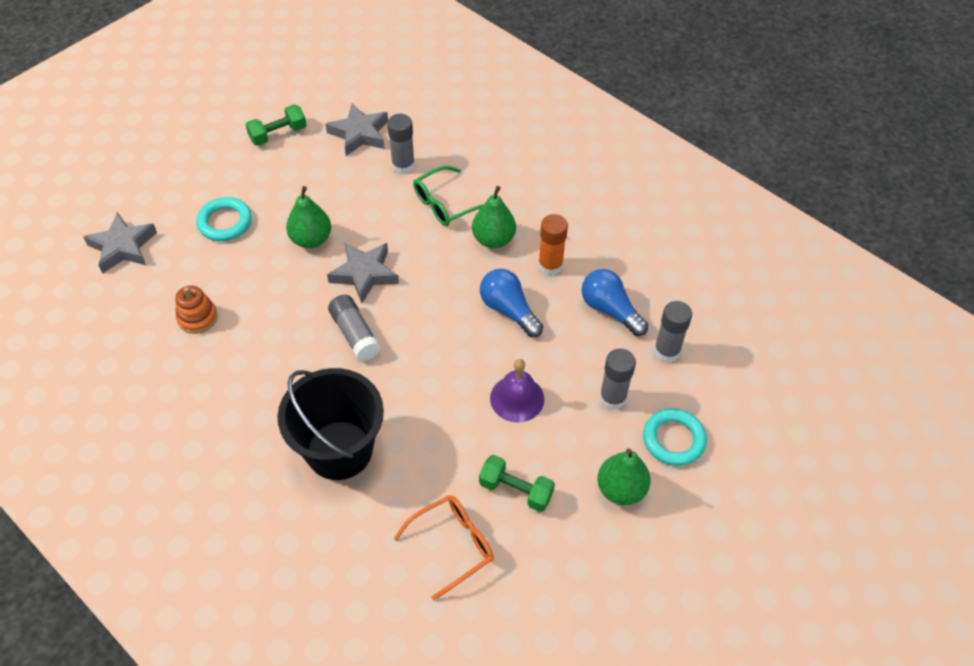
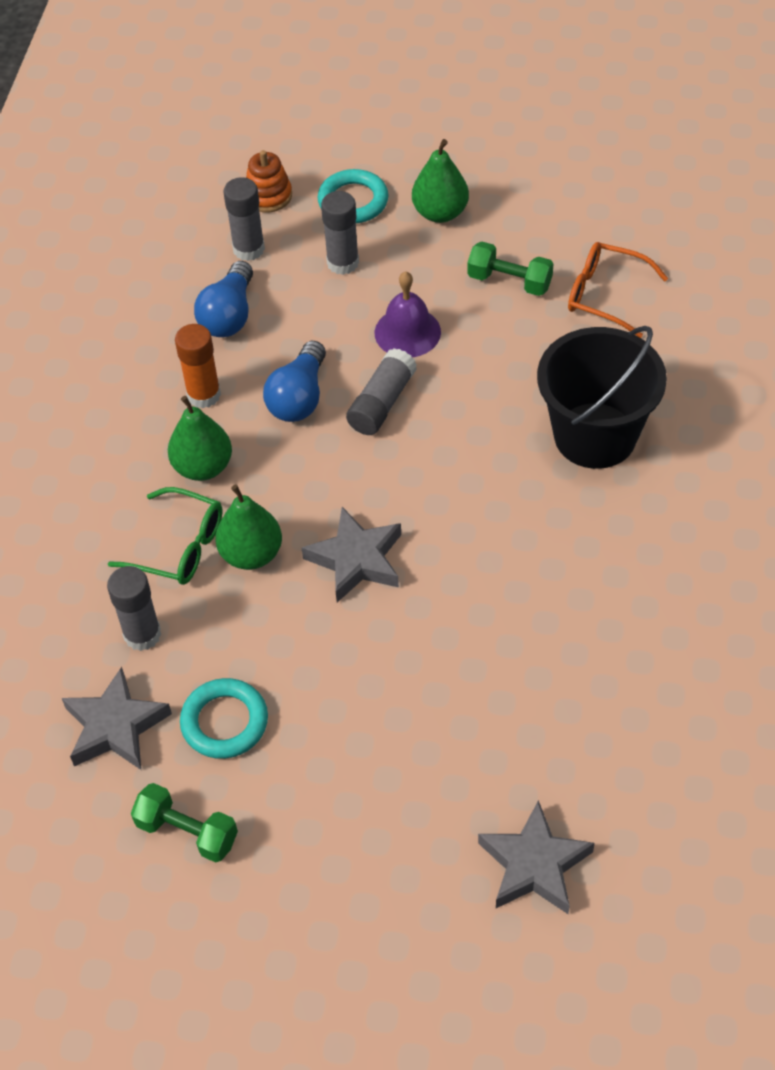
camera: 120 degrees left, 0 degrees up
orange stacking toy [175,285,217,334] -> orange stacking toy moved to [246,150,292,212]
turquoise ring [196,197,252,241] -> turquoise ring moved to [180,678,268,759]
green pear [286,186,331,248] -> green pear moved to [215,485,282,570]
grey glue stick [328,295,381,361] -> grey glue stick moved to [346,348,417,435]
green dumbbell [479,455,555,512] -> green dumbbell turned 60 degrees counterclockwise [467,241,554,296]

